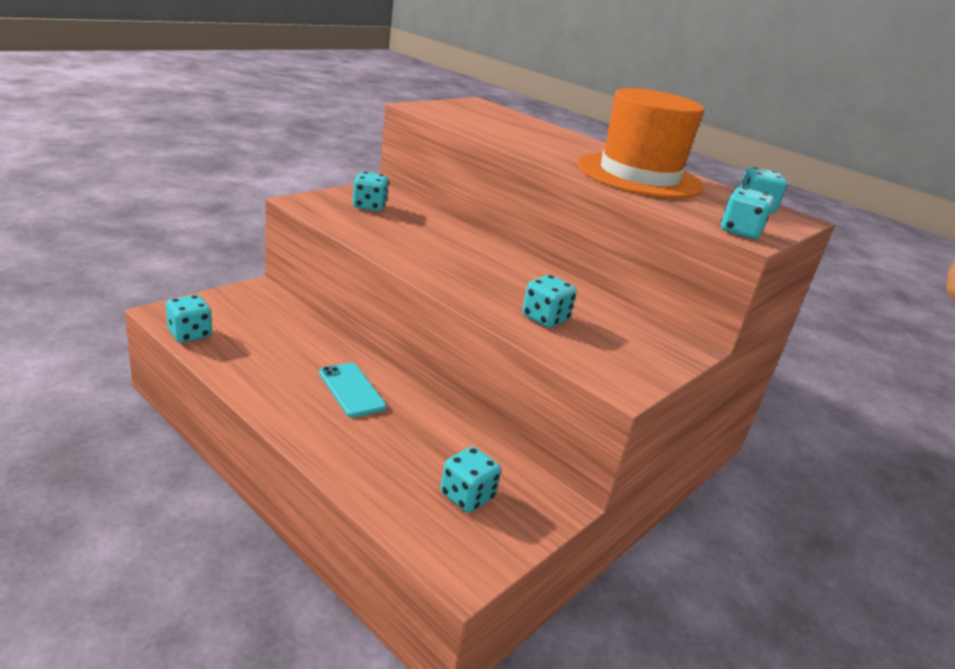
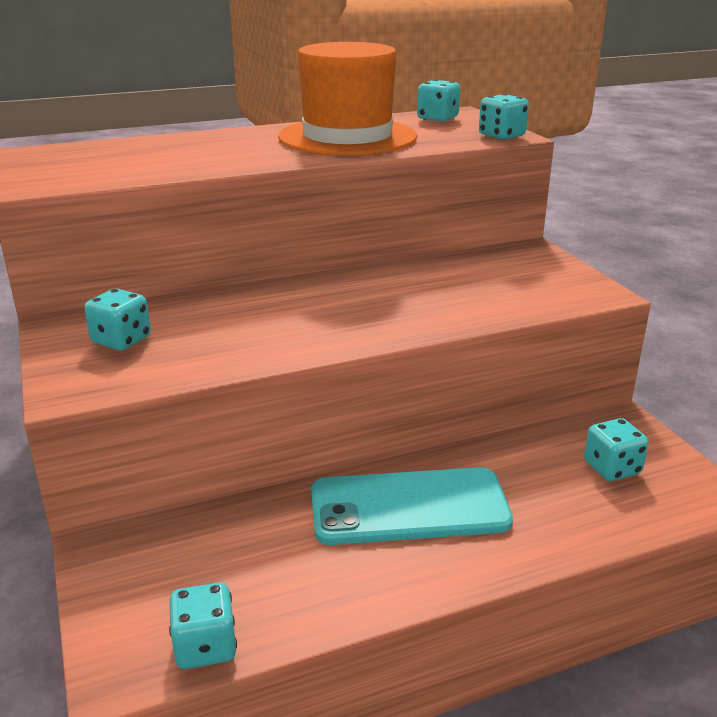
camera: 60 degrees left, 0 degrees up
turquoise phone [319,363,386,418] -> turquoise phone [311,467,513,545], size x1.77
turquoise dice [522,275,577,328] -> none

